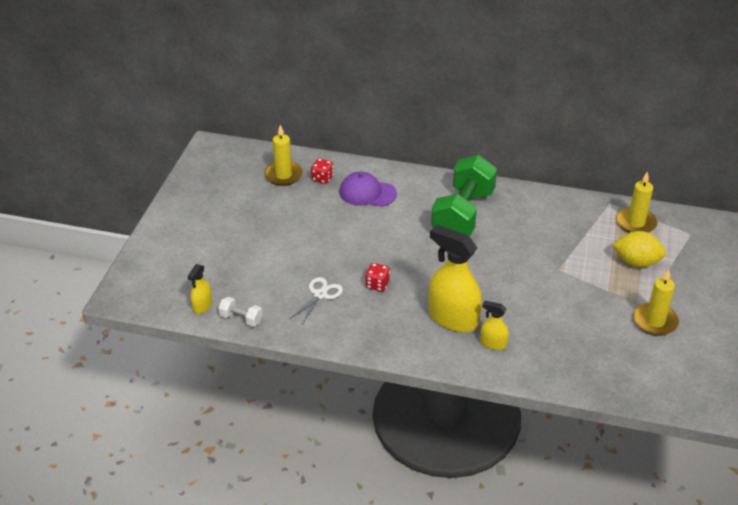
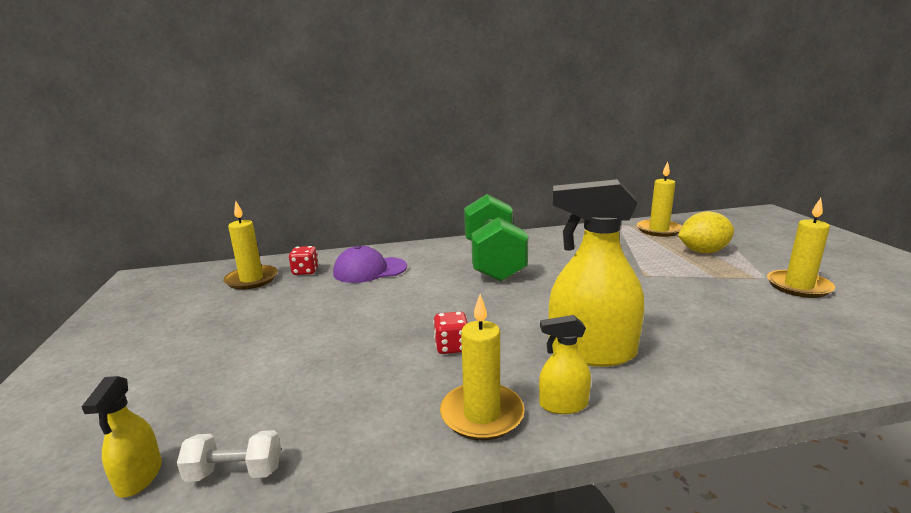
camera: 25 degrees left, 20 degrees down
white scissors [289,277,343,324] -> none
yellow spray bottle [480,300,509,350] -> yellow spray bottle moved to [539,315,591,414]
none -> yellow candle [440,294,525,440]

